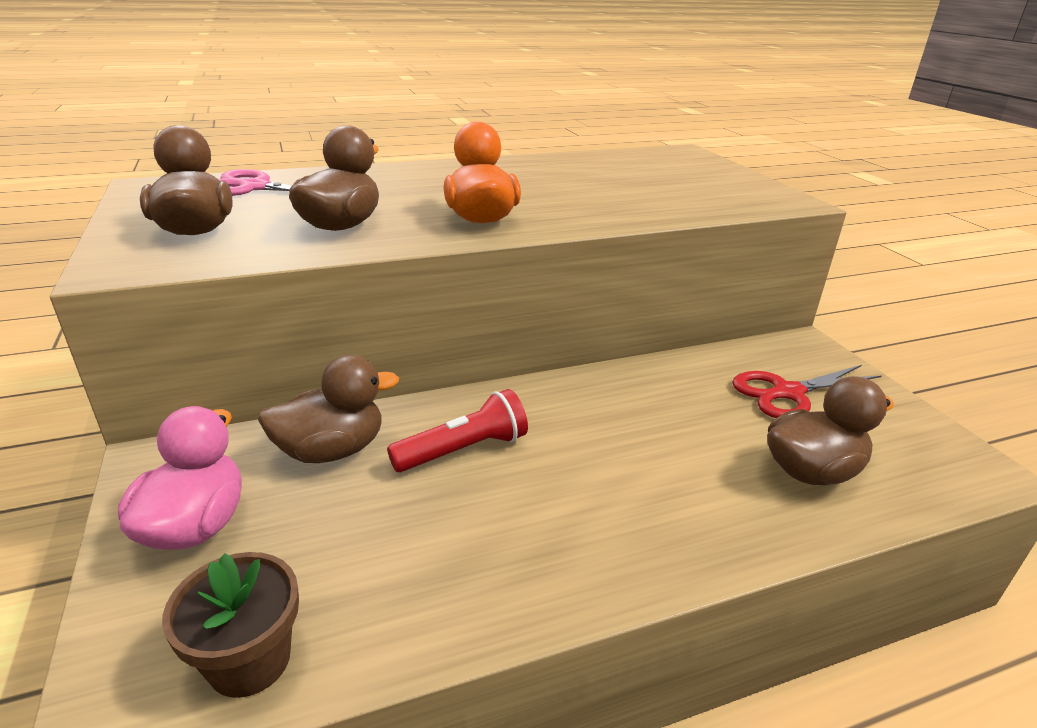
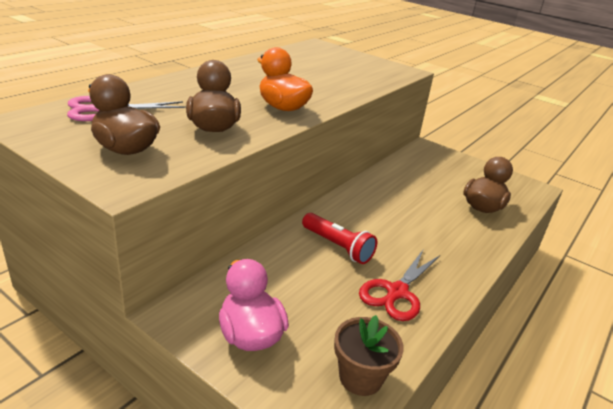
camera: 35 degrees left, 0 degrees up
brown duck [258,355,399,463] -> none
red flashlight [387,389,528,472] -> red flashlight turned 105 degrees clockwise [302,213,377,264]
red scissors [732,365,882,418] -> red scissors moved to [359,250,440,321]

